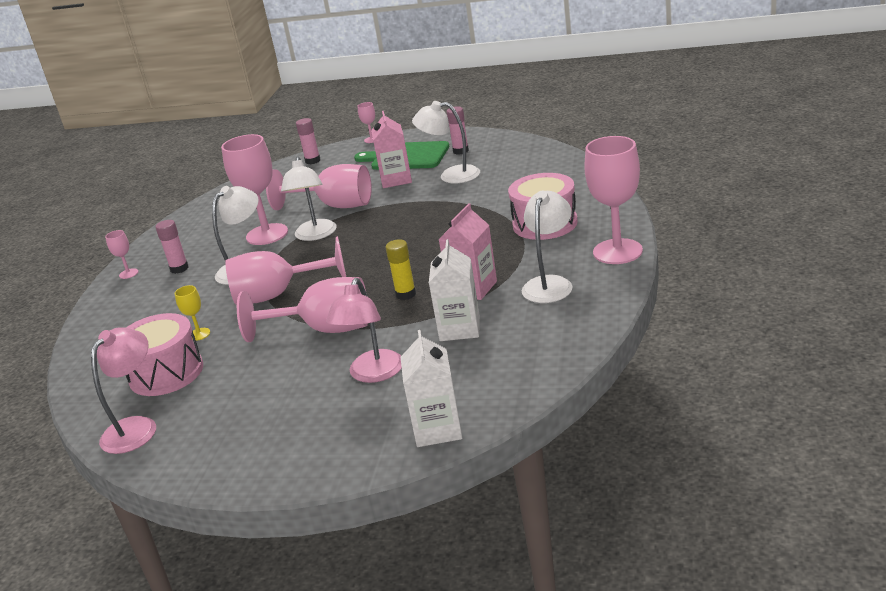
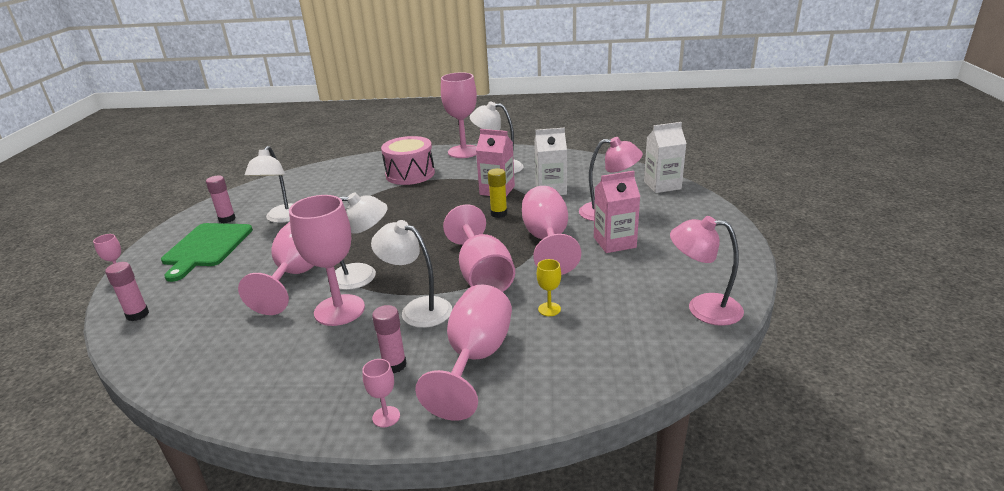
camera: 100 degrees left, 0 degrees up
pink drum [126,313,203,396] -> none
pink carton [371,111,412,188] -> pink carton moved to [594,171,640,253]
none -> pink goblet [415,284,512,421]

